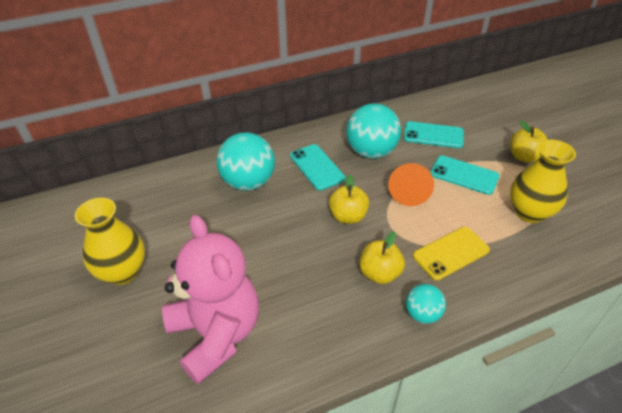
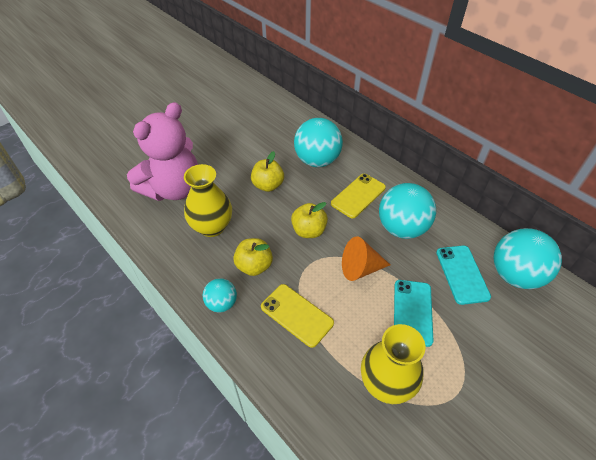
camera: 70 degrees right, 5 degrees up
yellow vase [75,197,145,285] -> yellow vase moved to [184,164,232,237]
turquoise phone [290,144,345,191] -> yellow phone [331,174,386,218]
yellow apple [510,120,548,163] -> yellow apple moved to [251,151,284,192]
none -> turquoise ball [494,228,562,289]

